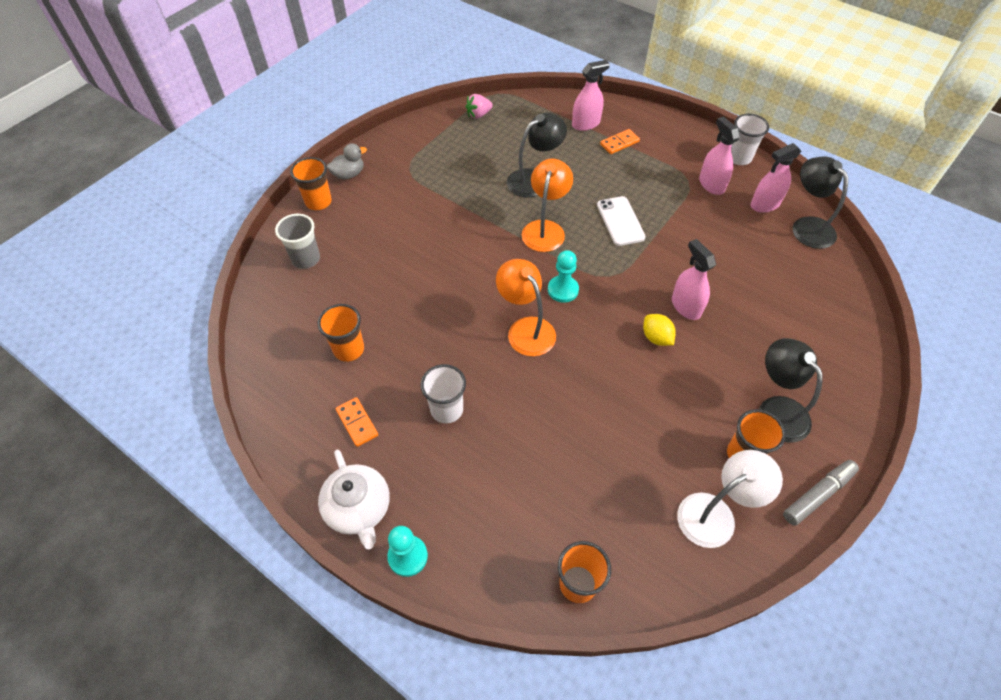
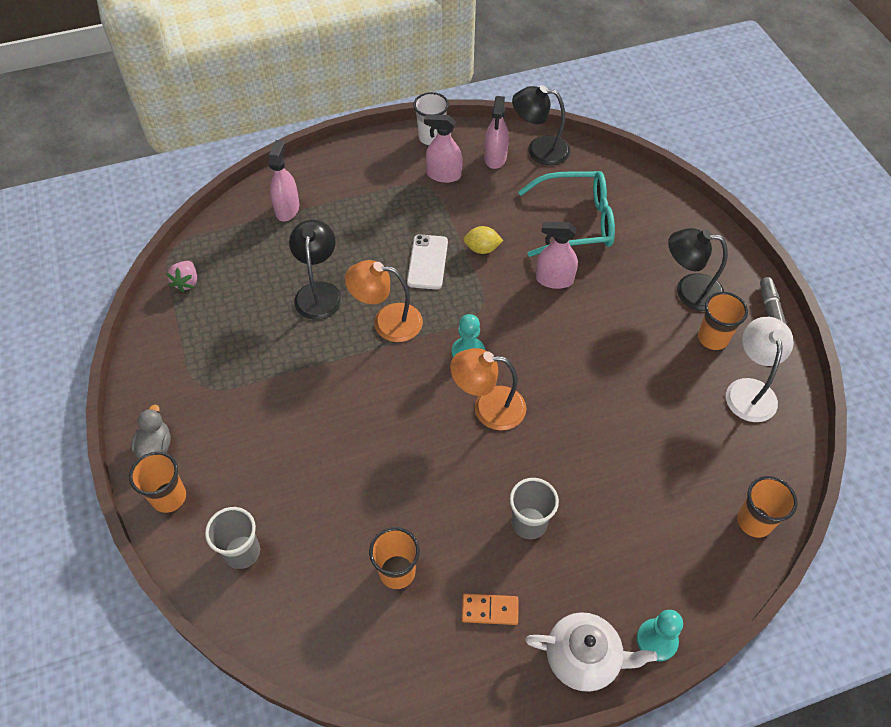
camera: 55 degrees left, 0 degrees up
white cup [420,364,466,424] -> grey cup [510,478,559,539]
orange lamp [522,158,573,252] -> orange lamp turned 45 degrees counterclockwise [345,260,423,342]
white phone [597,196,646,246] -> white phone turned 75 degrees clockwise [407,235,448,289]
orange domino [600,129,640,154] -> none
yellow lemon [643,314,676,346] -> yellow lemon moved to [463,226,503,254]
none -> turquoise glasses [518,171,615,257]

